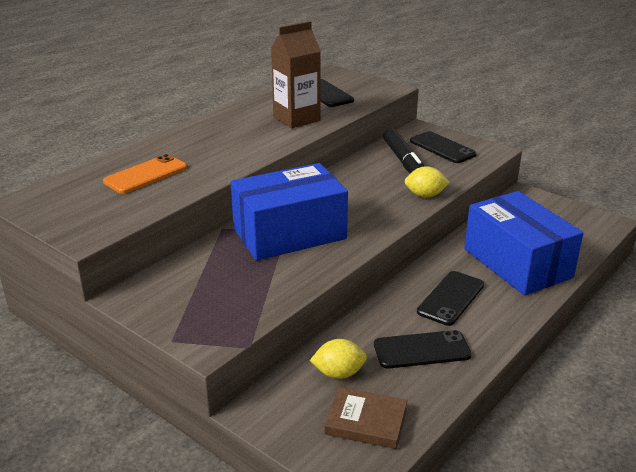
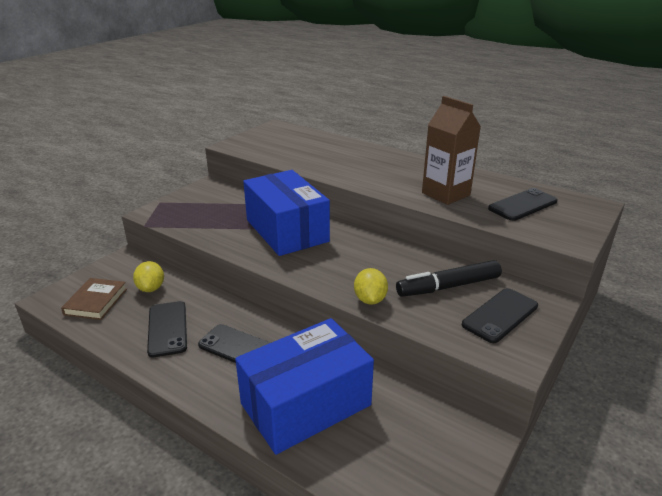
camera: 85 degrees right, 0 degrees up
orange phone [103,154,187,194] -> none

